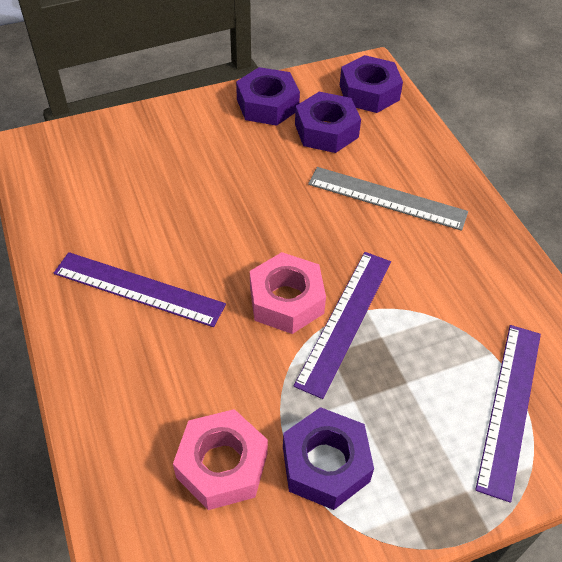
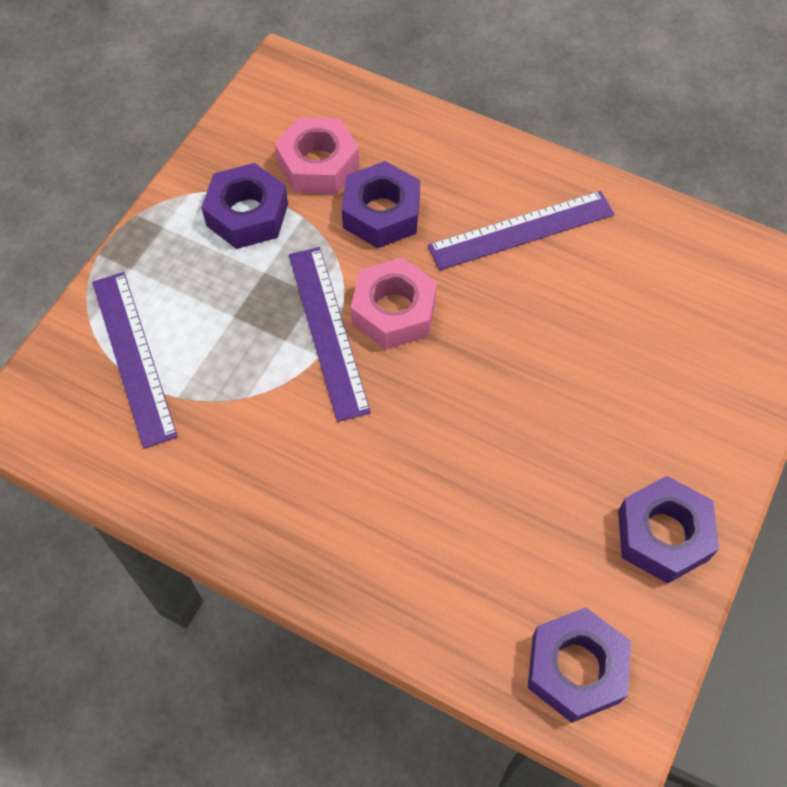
camera: 140 degrees right, 10 degrees up
purple nut [295,92,361,153] -> purple nut moved to [342,161,420,248]
grey ruler [308,167,468,231] -> none

